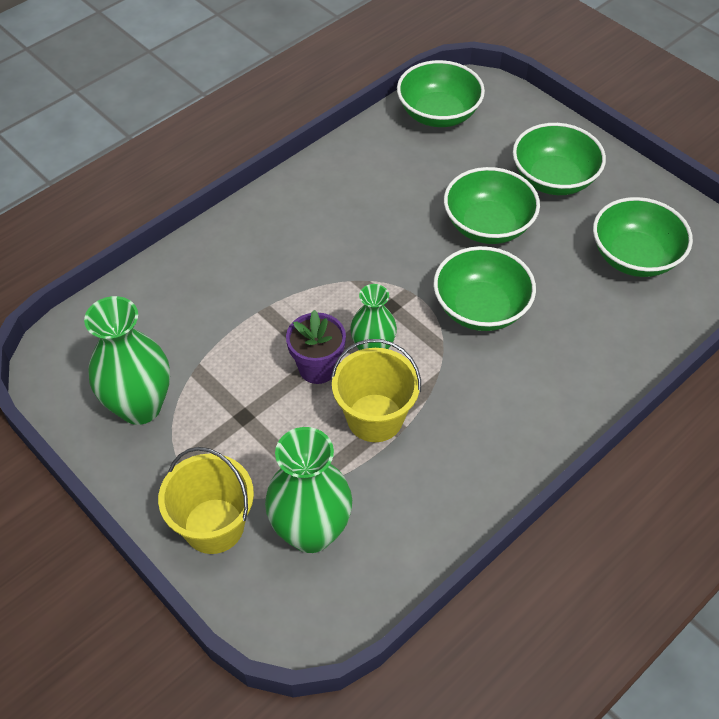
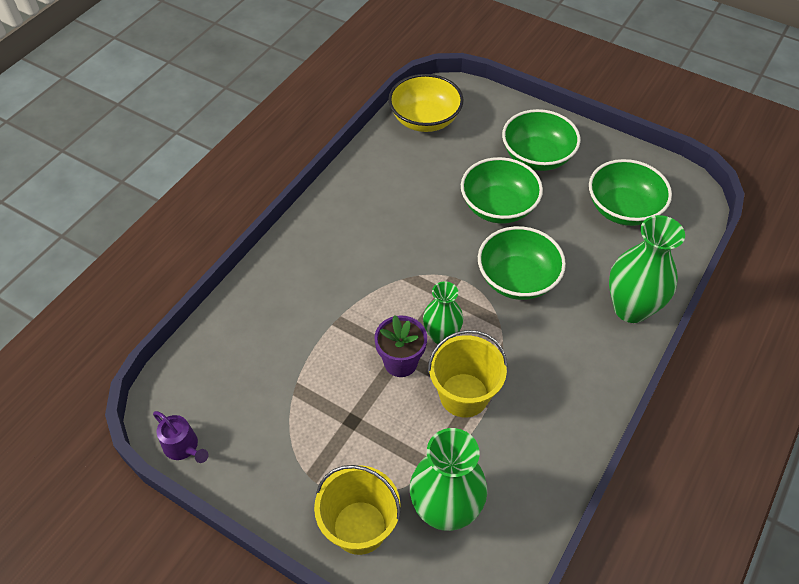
camera: 15 degrees left, 0 degrees up
green vase [84,296,170,425] -> green vase moved to [609,215,685,323]
green bowl [397,60,485,127] -> yellow bowl [388,74,464,132]
none -> purple watering can [153,411,208,463]

